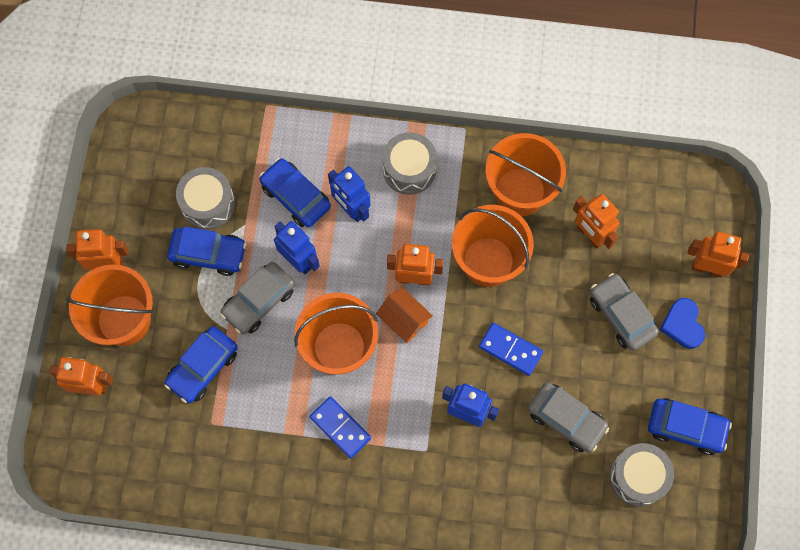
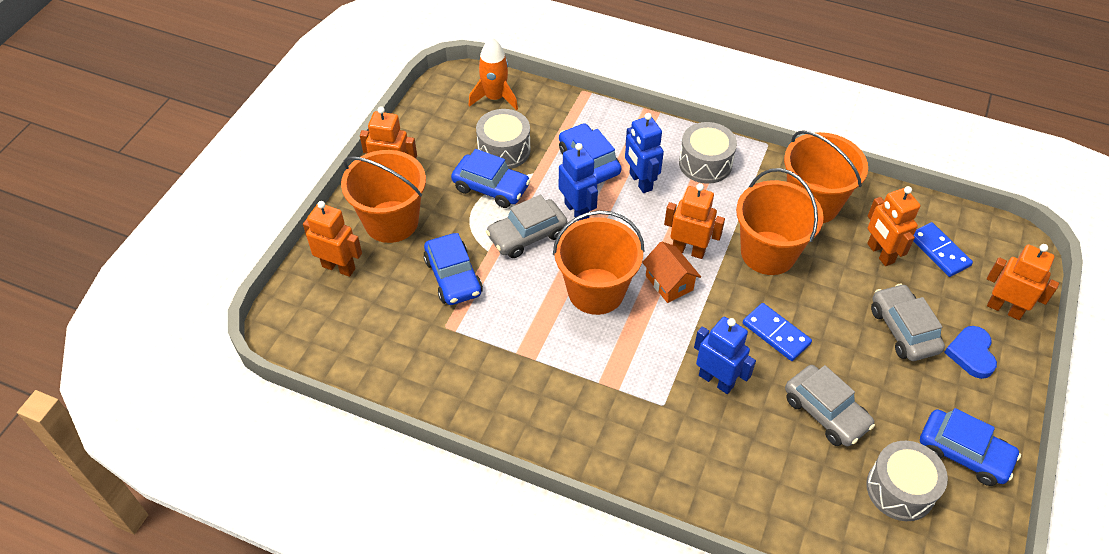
camera: 15 degrees right, 20 degrees down
blue car [164,326,238,403] -> blue car turned 75 degrees counterclockwise [424,233,483,305]
blue domino [310,397,371,459] -> blue domino moved to [913,222,973,277]
none -> orange rocket [469,37,518,110]

